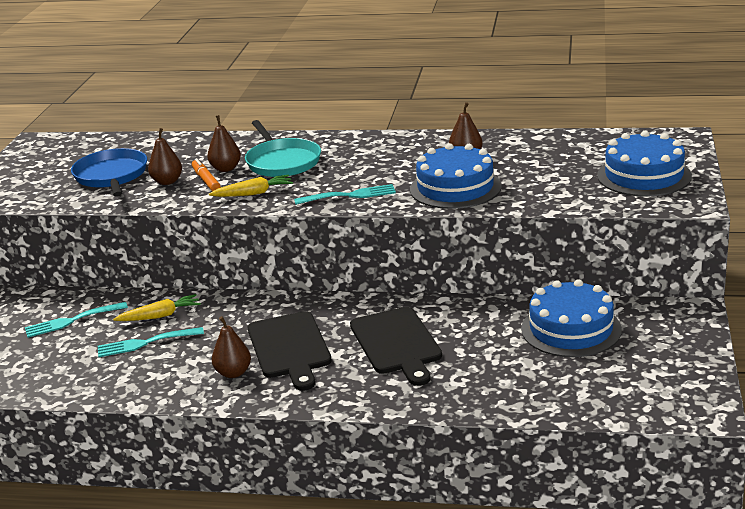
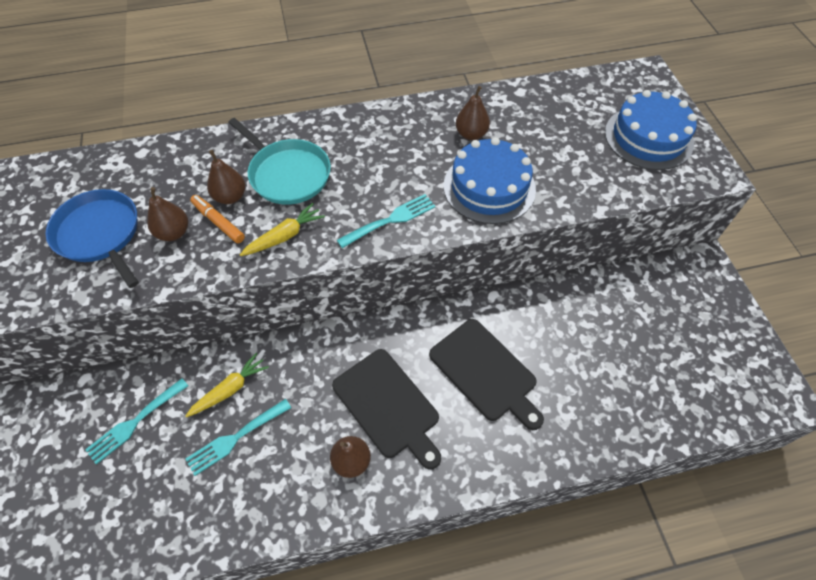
camera: 25 degrees left, 30 degrees up
blue cake [521,279,622,357] -> none

